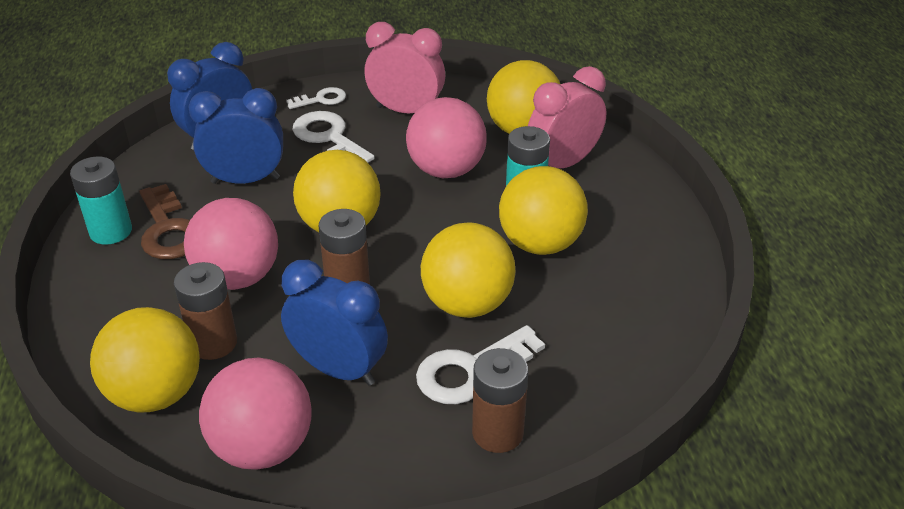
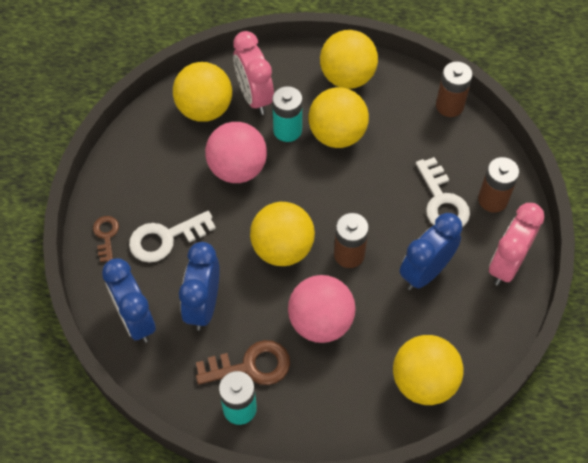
camera: 75 degrees left, 20 degrees up
brown battery [174,262,237,360] -> brown battery moved to [436,61,473,117]
pink ball [199,358,311,470] -> none
white key [286,87,346,109] -> brown key [93,216,119,262]
pink clock [364,22,445,113] -> pink clock moved to [489,203,545,286]
yellow ball [421,222,515,318] -> yellow ball moved to [320,30,378,89]

